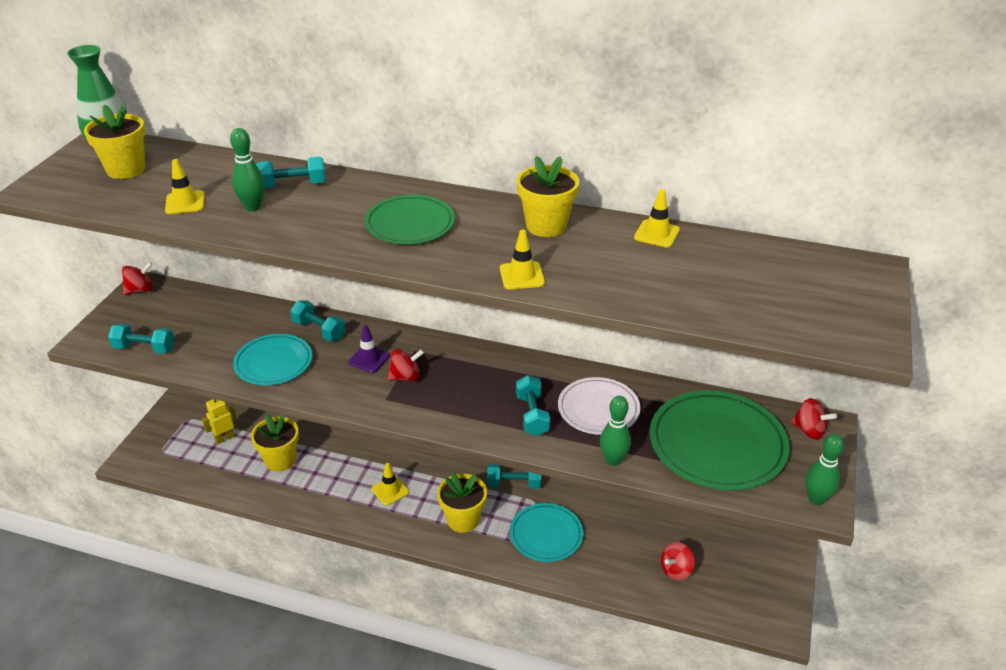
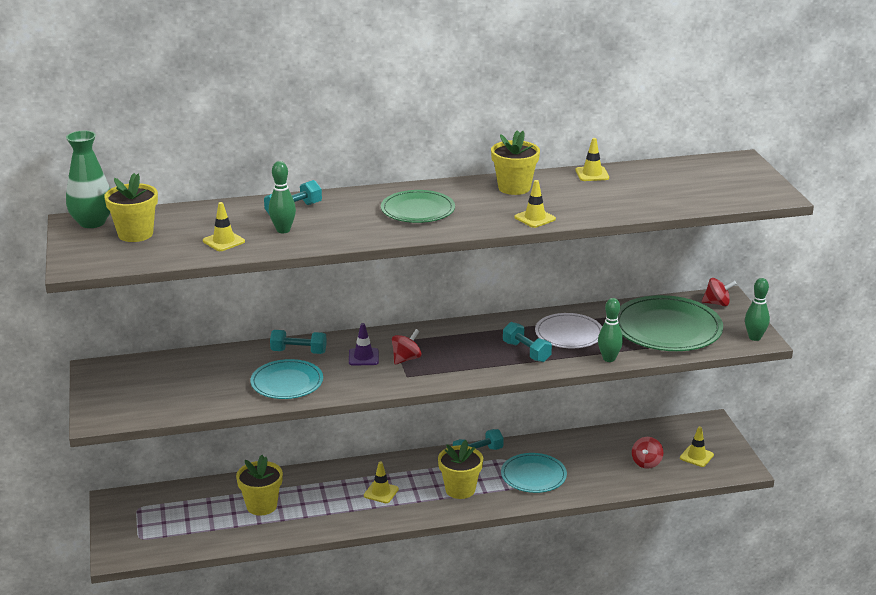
camera: 30 degrees left, 10 degrees down
turquoise dumbbell [108,324,175,354] -> none
red spinning top [122,262,153,295] -> none
yellow robot [202,399,237,444] -> none
none -> yellow traffic cone [680,426,714,467]

